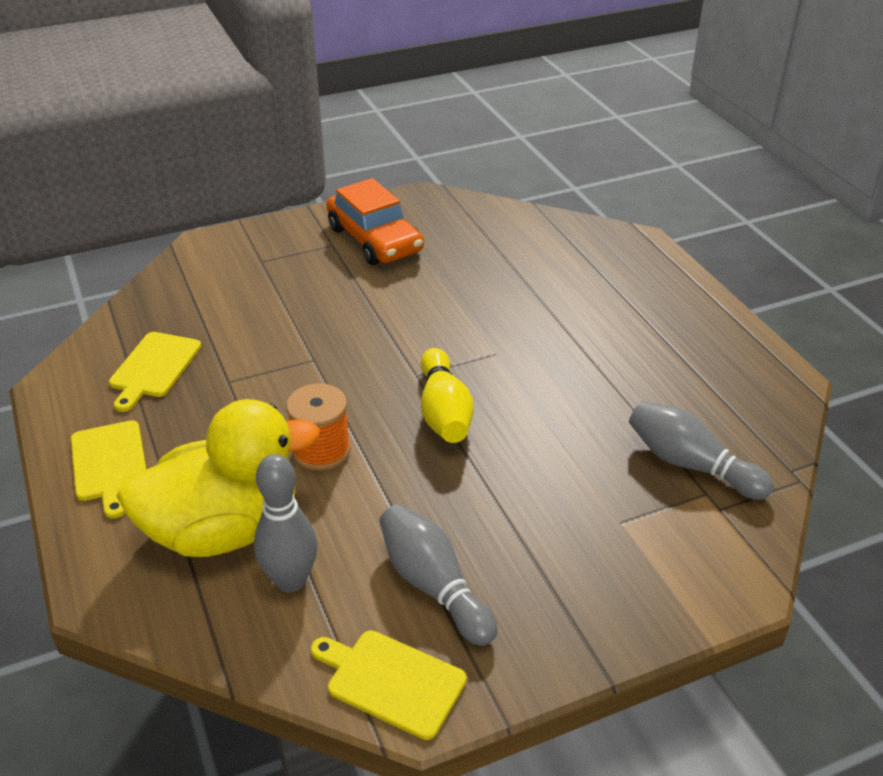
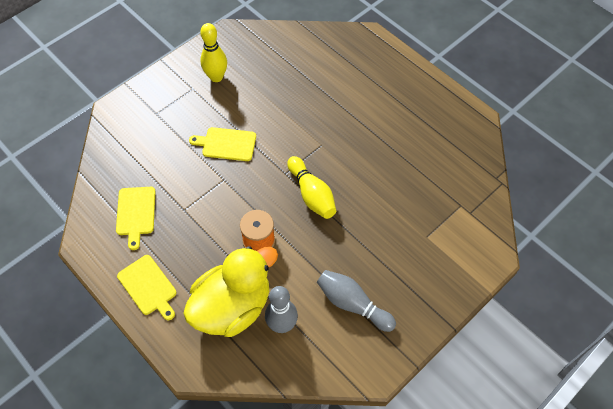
camera: 20 degrees left, 20 degrees up
yellow cutting board [311,630,467,740] -> yellow cutting board moved to [189,127,256,161]
orange car [326,178,424,265] -> yellow bowling pin [200,23,227,82]
grey bowling pin [629,401,774,500] -> none

